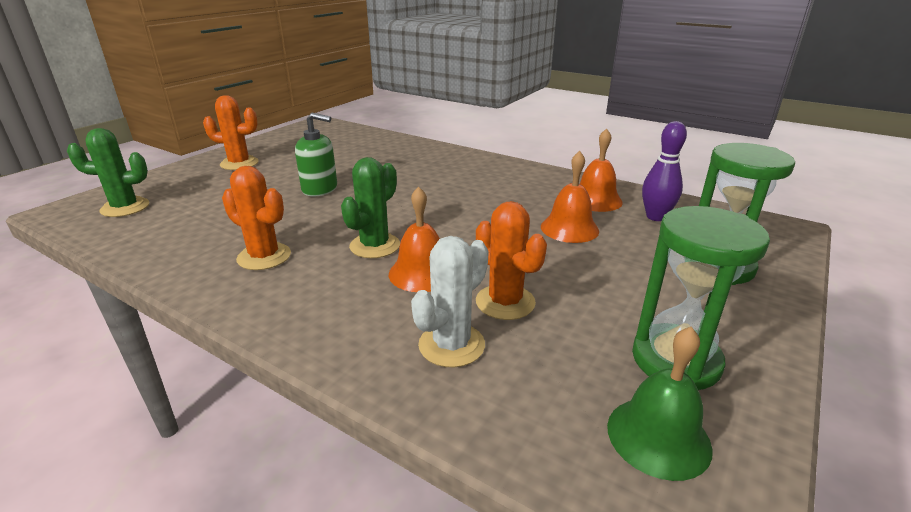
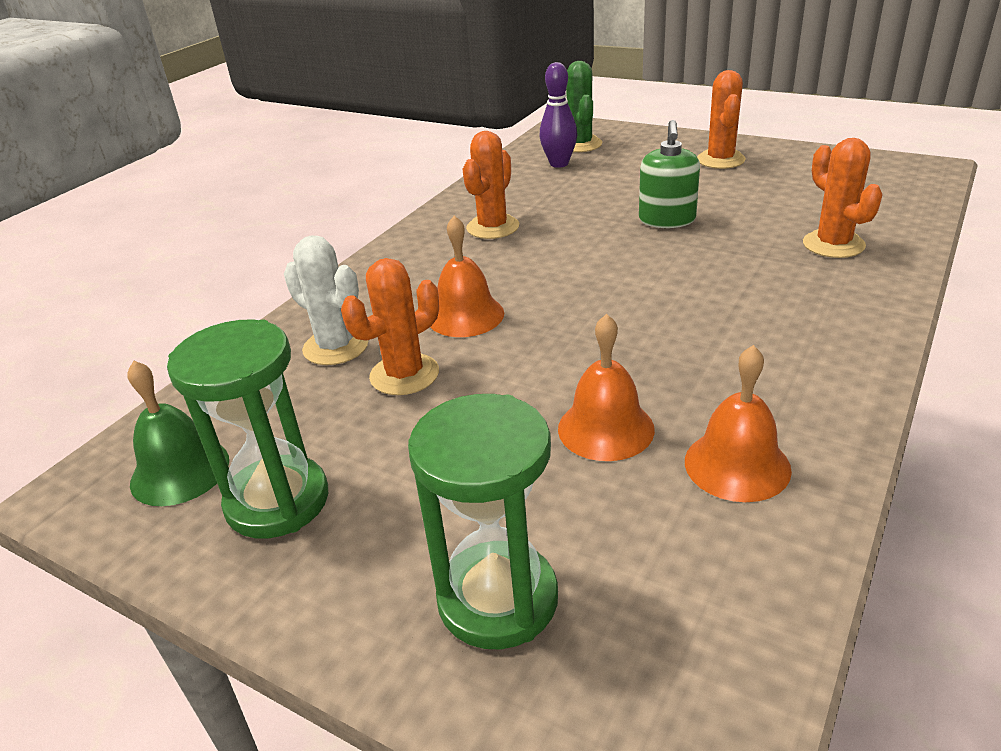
camera: 90 degrees right, 5 degrees up
green cactus [341,157,400,258] -> none
purple bowling pin [642,121,687,221] -> purple bowling pin moved to [540,62,577,168]
none -> orange cactus [803,138,883,258]

